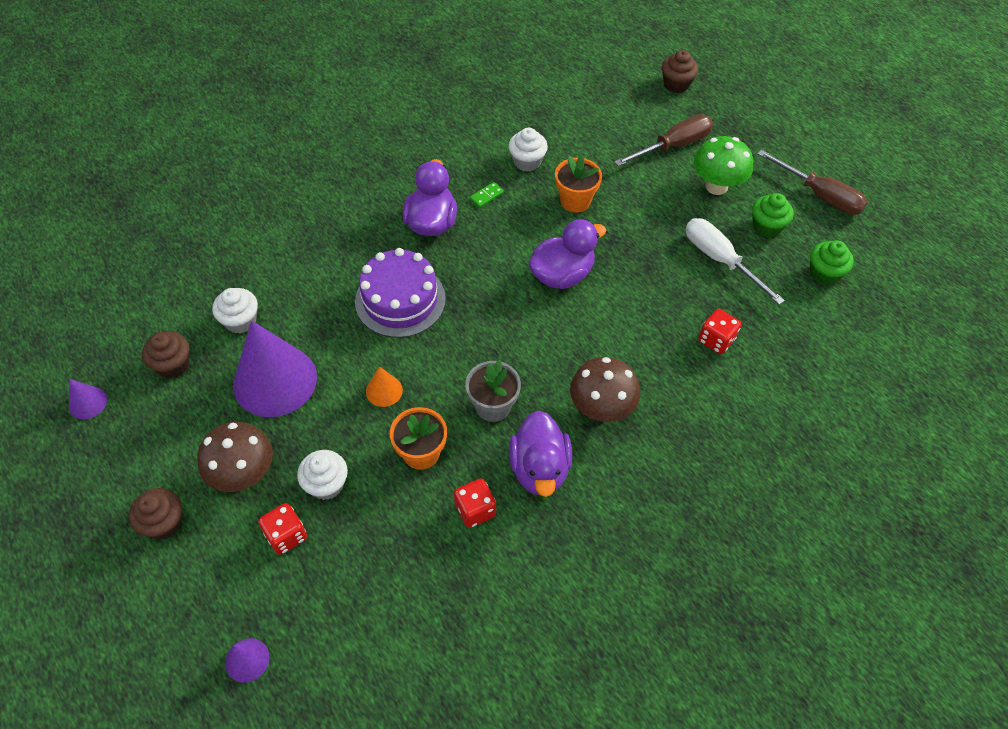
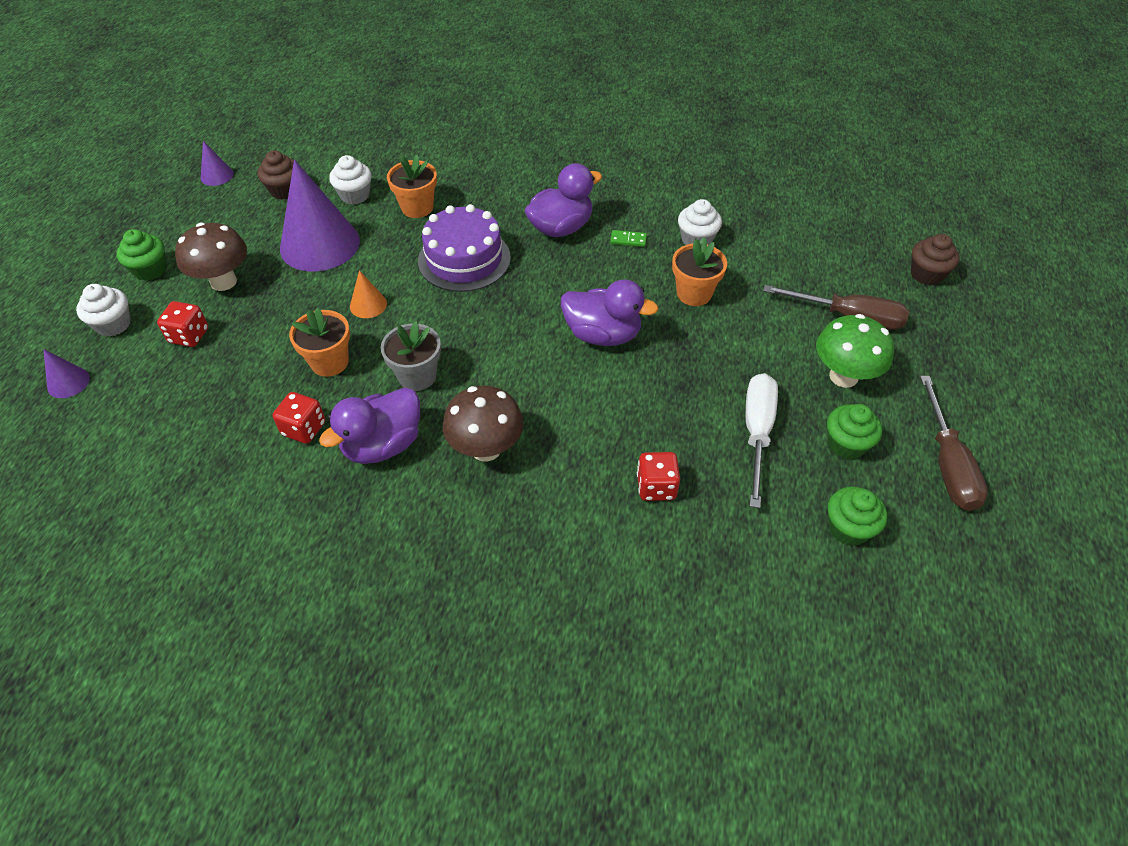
camera: 50 degrees right, 5 degrees down
brown cupcake [129,488,182,540] -> green cupcake [116,229,167,281]
white cupcake [297,450,348,500] -> white cupcake moved to [76,284,131,337]
none -> orange flower pot [387,154,437,218]

